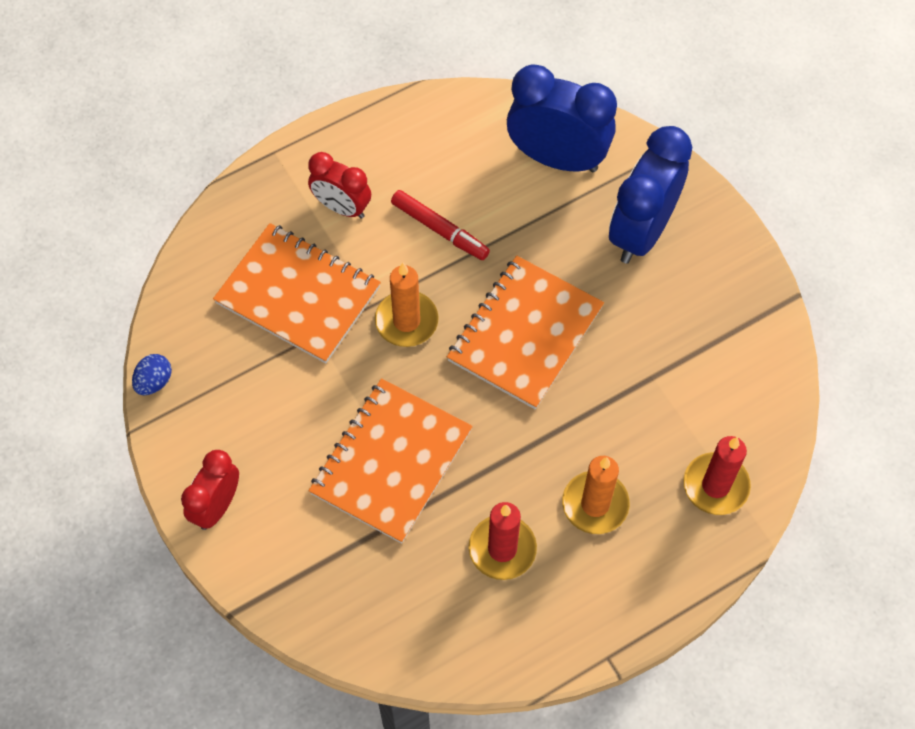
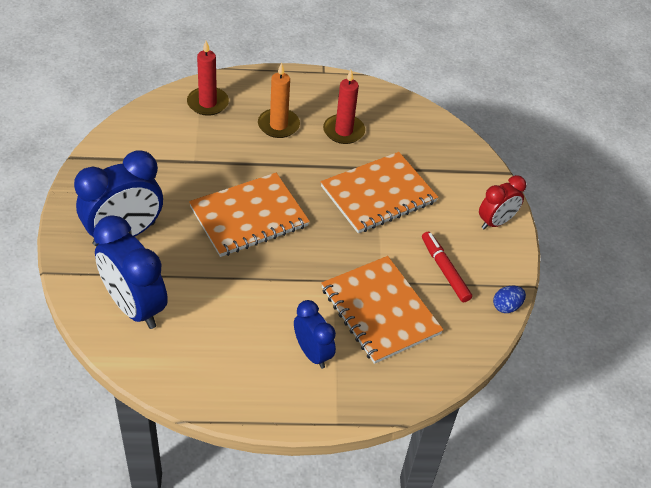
camera: 155 degrees left, 15 degrees down
red clock [308,152,371,219] -> blue clock [294,300,336,369]
orange candle [375,263,439,347] -> none
red marker [391,190,490,260] -> red marker moved to [422,232,472,302]

